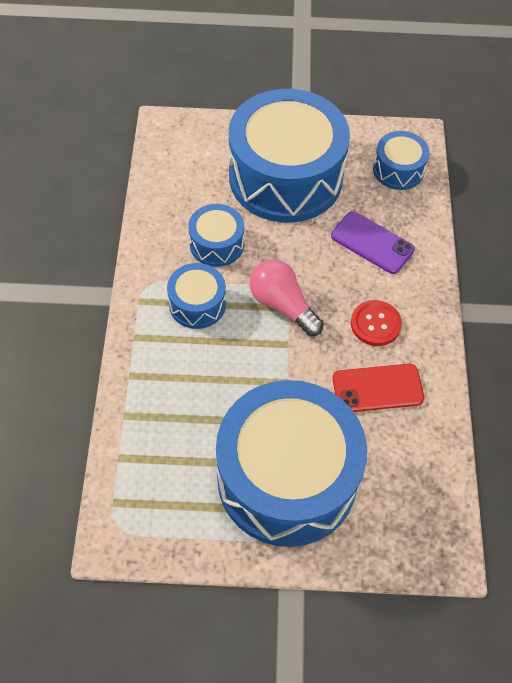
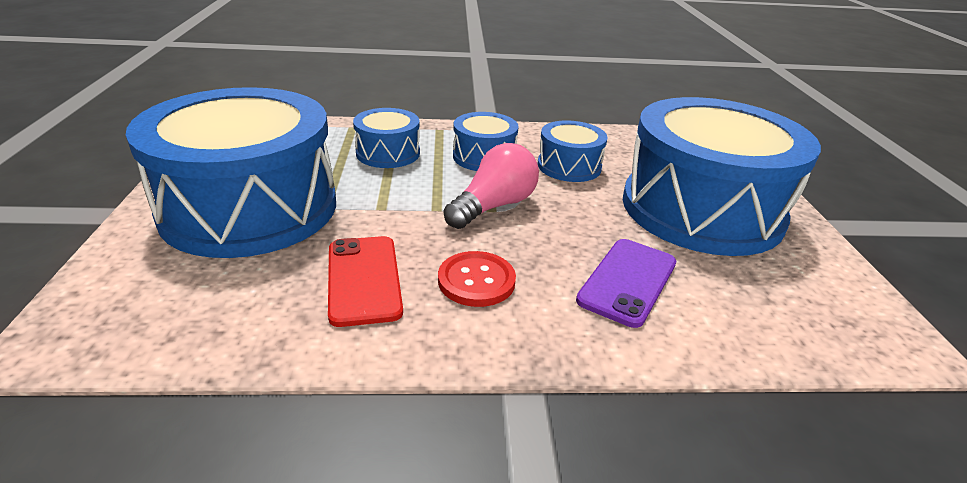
camera: 85 degrees right, 25 degrees down
blue drum [373,131,429,190] -> blue drum moved to [353,108,420,168]

